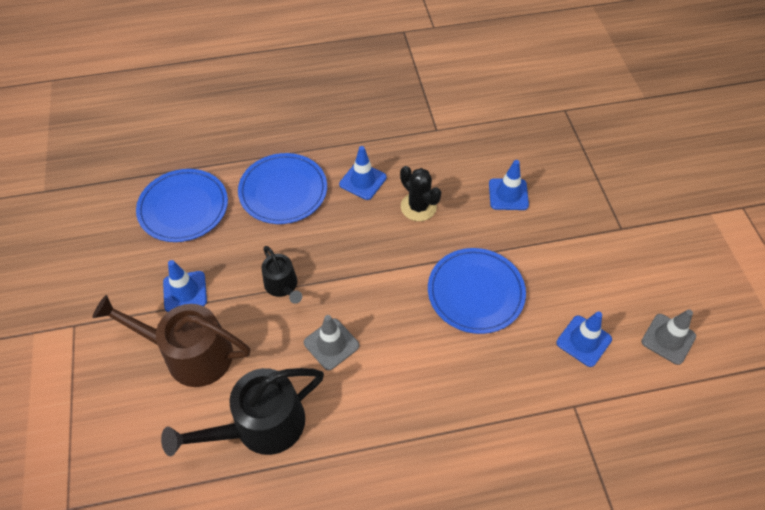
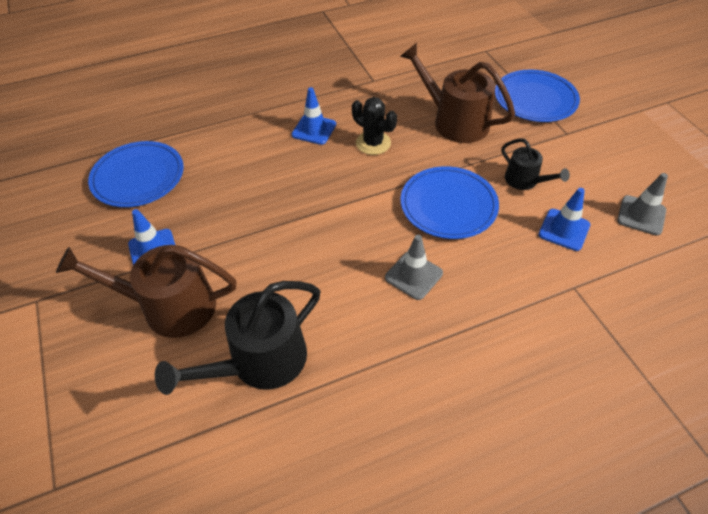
camera: 10 degrees left, 5 degrees down
blue plate [238,153,327,224] -> blue plate moved to [495,69,580,122]
black watering can [261,246,302,304] -> black watering can moved to [502,139,570,190]
grey traffic cone [304,315,359,370] -> grey traffic cone moved to [385,235,443,300]
blue traffic cone [489,160,529,210] -> brown watering can [400,43,515,143]

